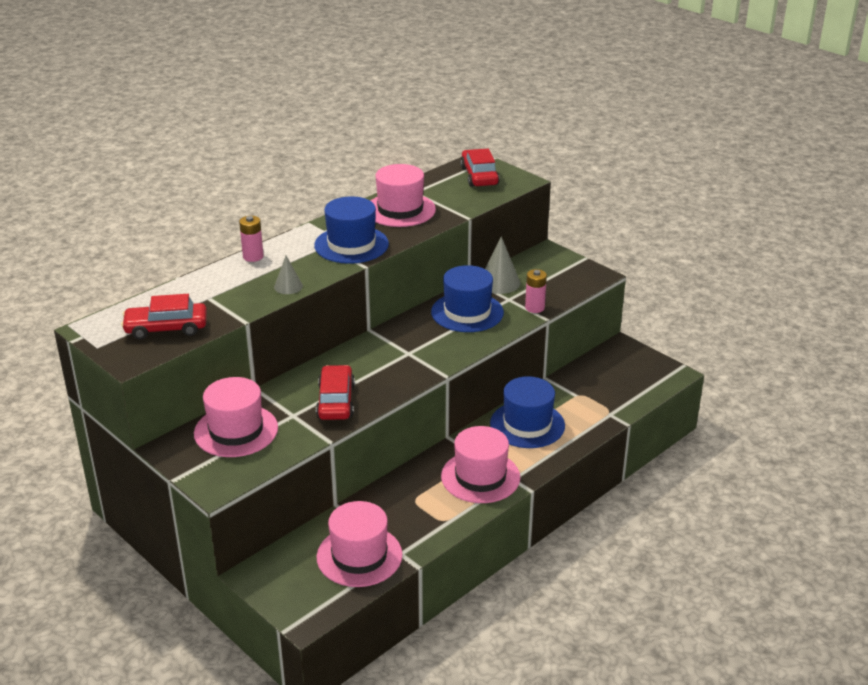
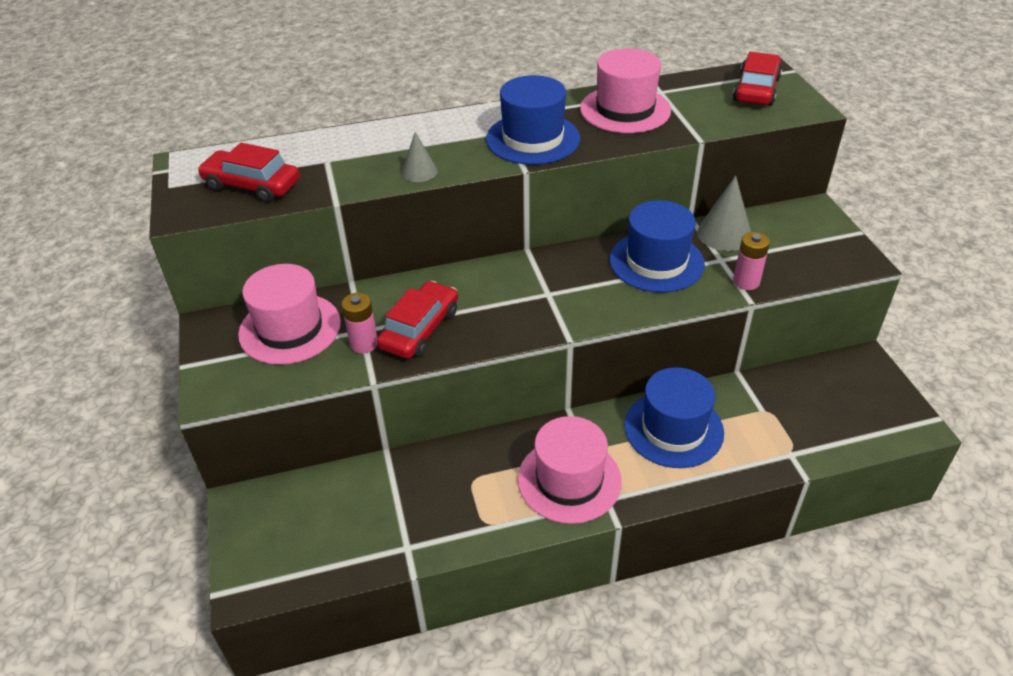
camera: 30 degrees right, 10 degrees up
pink battery [239,216,264,262] -> pink battery moved to [342,293,378,354]
pink hat [316,501,403,587] -> none

